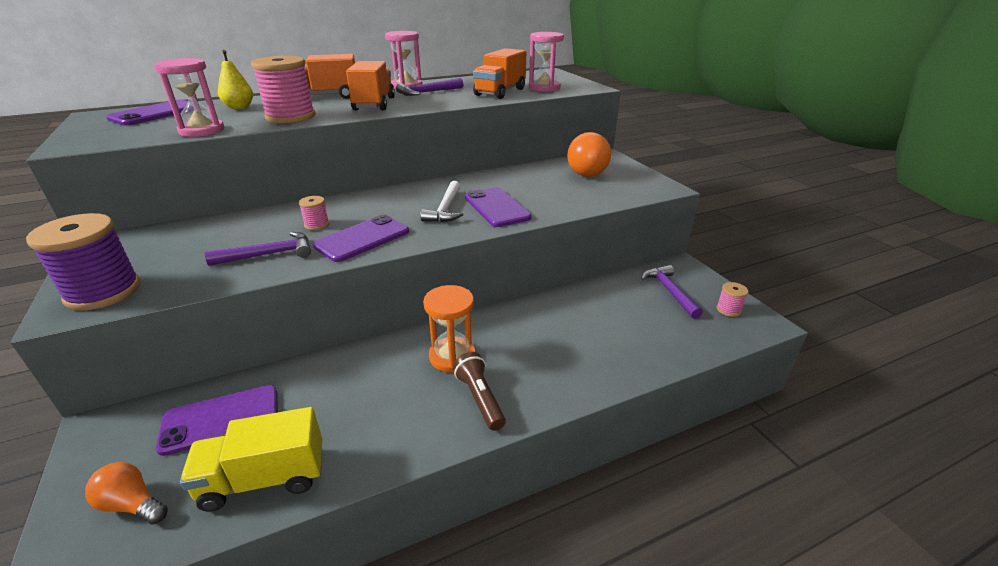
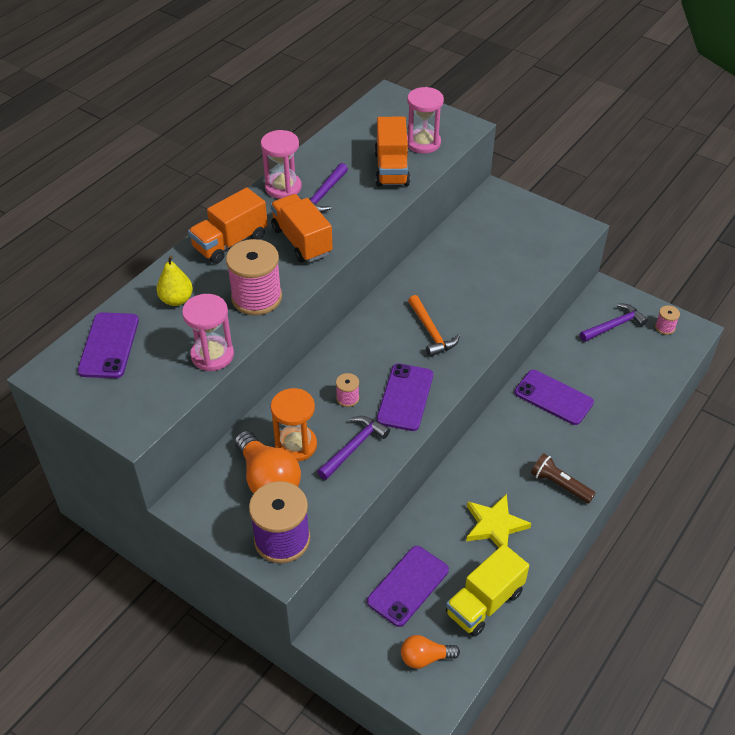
camera: 30 degrees left, 15 degrees up
white hammer [420,181,464,222] -> orange hammer [408,295,460,357]
orange hourglass [423,285,476,373] -> orange hourglass moved to [271,388,317,462]
purple phone [465,187,531,227] -> purple phone moved to [514,370,594,425]
orange light bulb [567,132,611,177] -> orange light bulb moved to [235,431,301,493]
purple hammer [641,265,703,319] -> purple hammer turned 105 degrees clockwise [580,303,648,342]
none -> yellow star [466,494,531,547]

